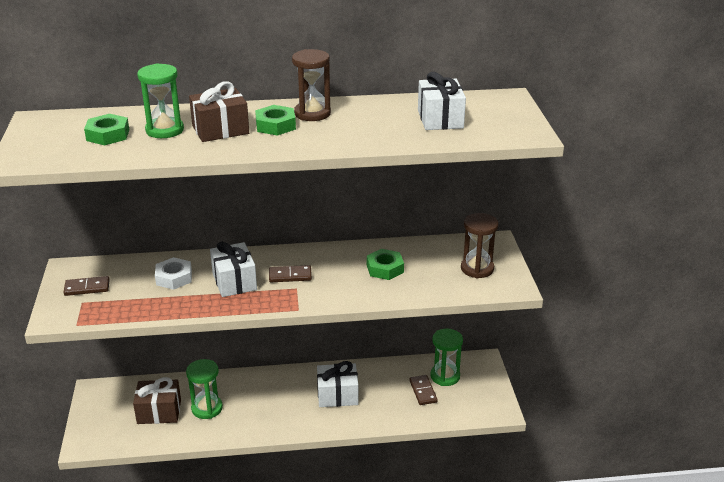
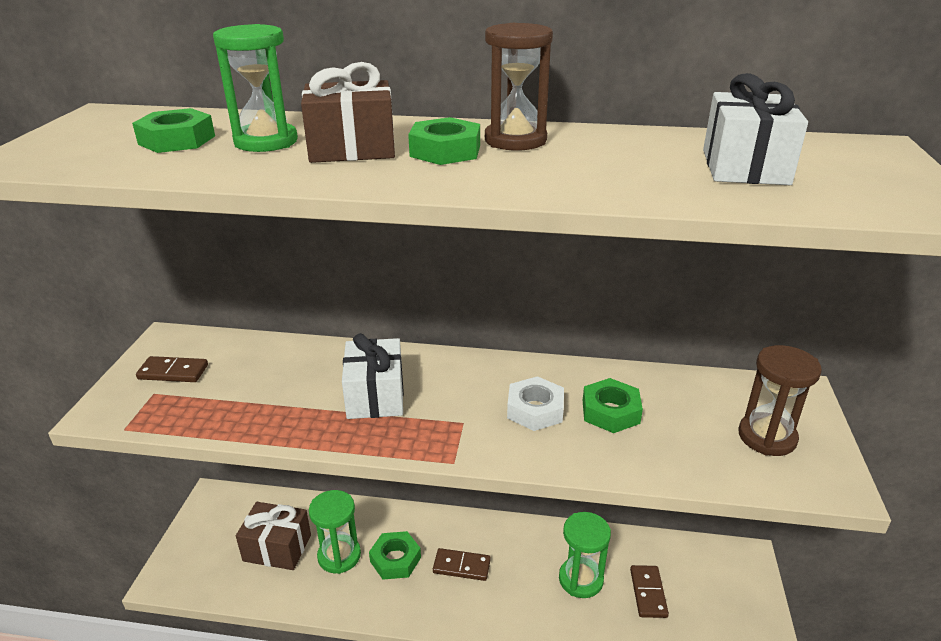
camera: 15 degrees right, 0 degrees up
white nut [155,257,192,290] -> white nut moved to [507,376,564,431]
brown domino [269,265,312,282] -> brown domino moved to [433,548,491,581]
white gift [317,361,358,407] -> none
green hourglass [430,329,463,386] -> green hourglass moved to [559,512,611,598]
none -> green nut [369,531,421,579]

